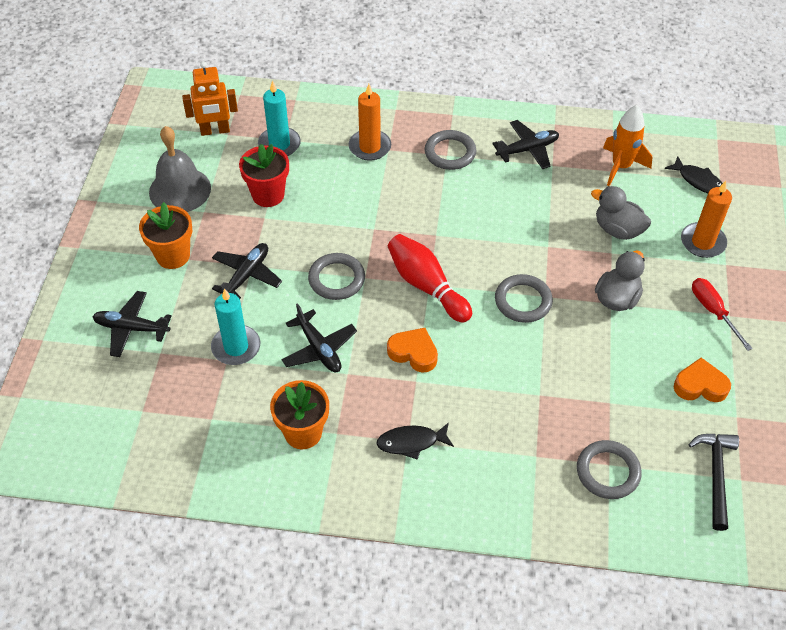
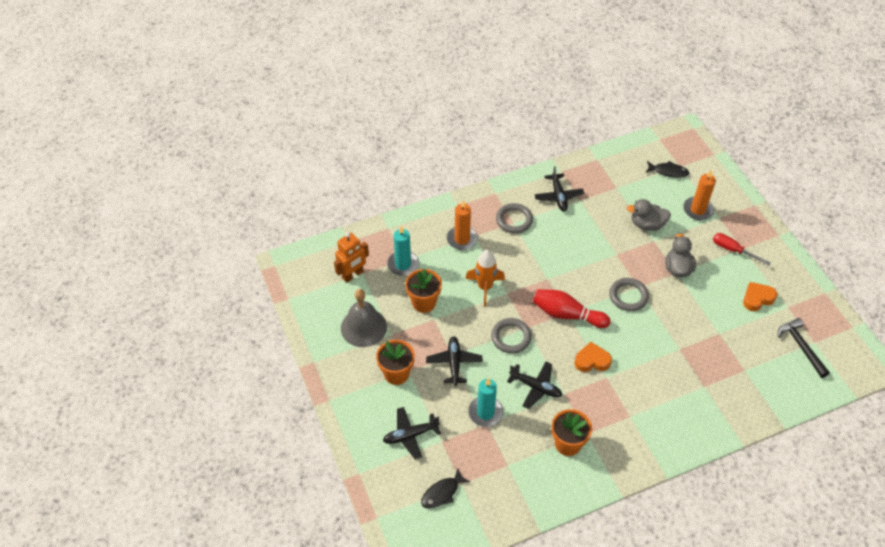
camera: 30 degrees left, 0 degrees up
red flower pot [239,144,289,207] -> orange flower pot [405,269,442,313]
black fish [376,422,454,460] -> black fish moved to [421,468,470,509]
black plane [492,120,559,169] -> black plane turned 135 degrees clockwise [534,166,584,211]
grey ring [577,440,642,499] -> none
orange rocket [603,105,653,186] -> orange rocket moved to [465,250,505,306]

